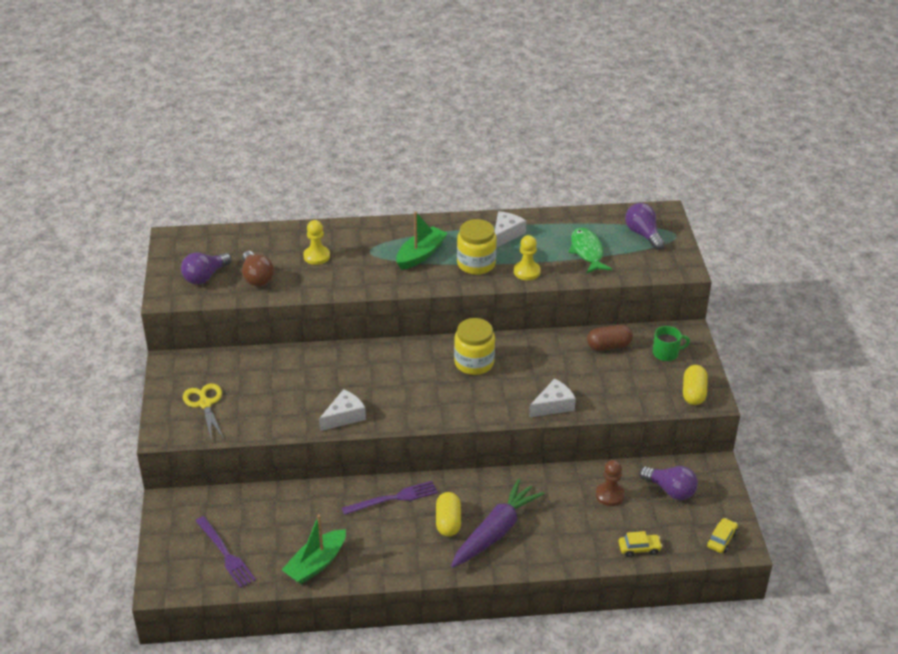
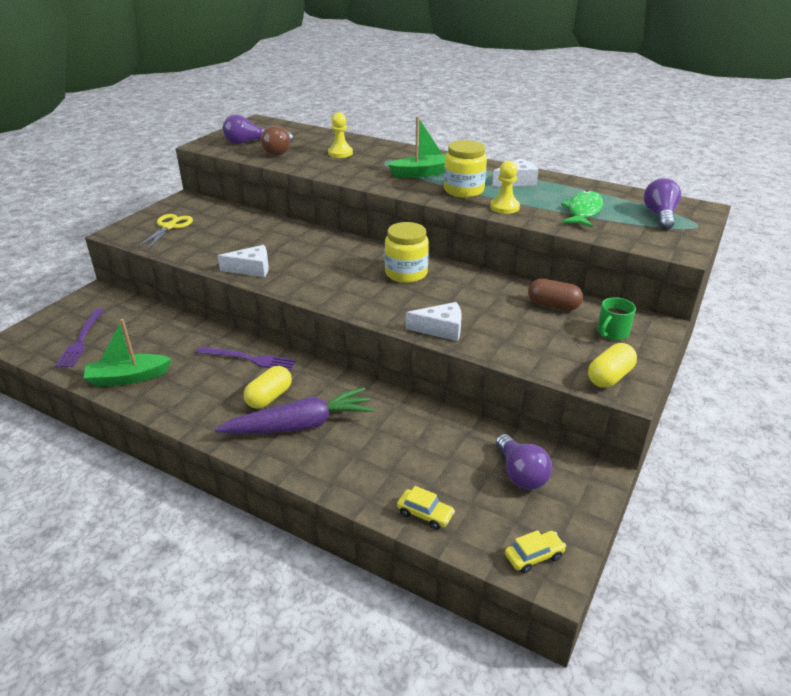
camera: 35 degrees right, 5 degrees down
brown pawn [596,460,625,506] -> none
green mug [653,326,690,361] -> green mug turned 105 degrees clockwise [597,297,636,340]

